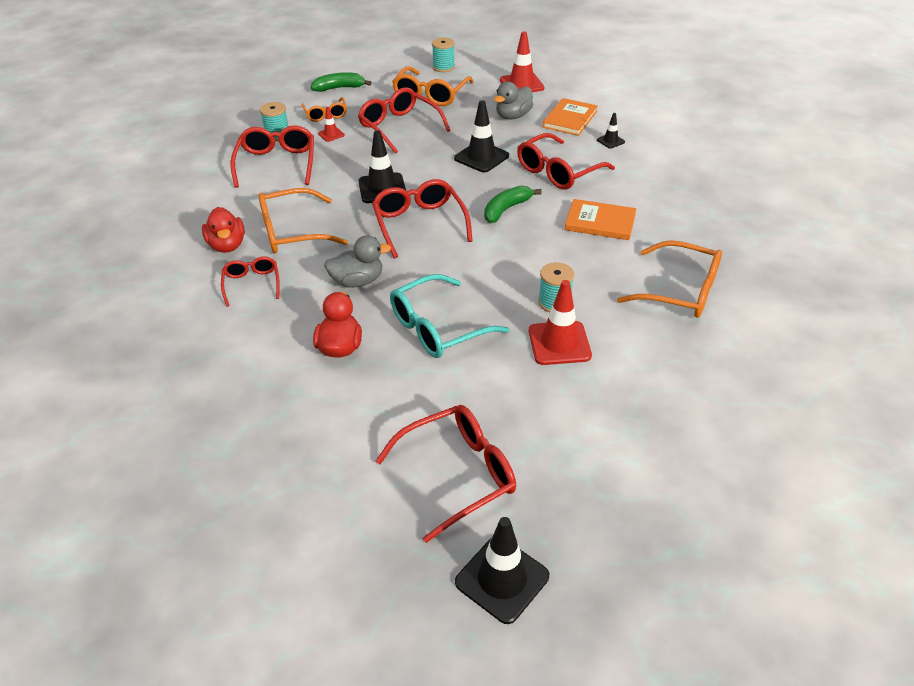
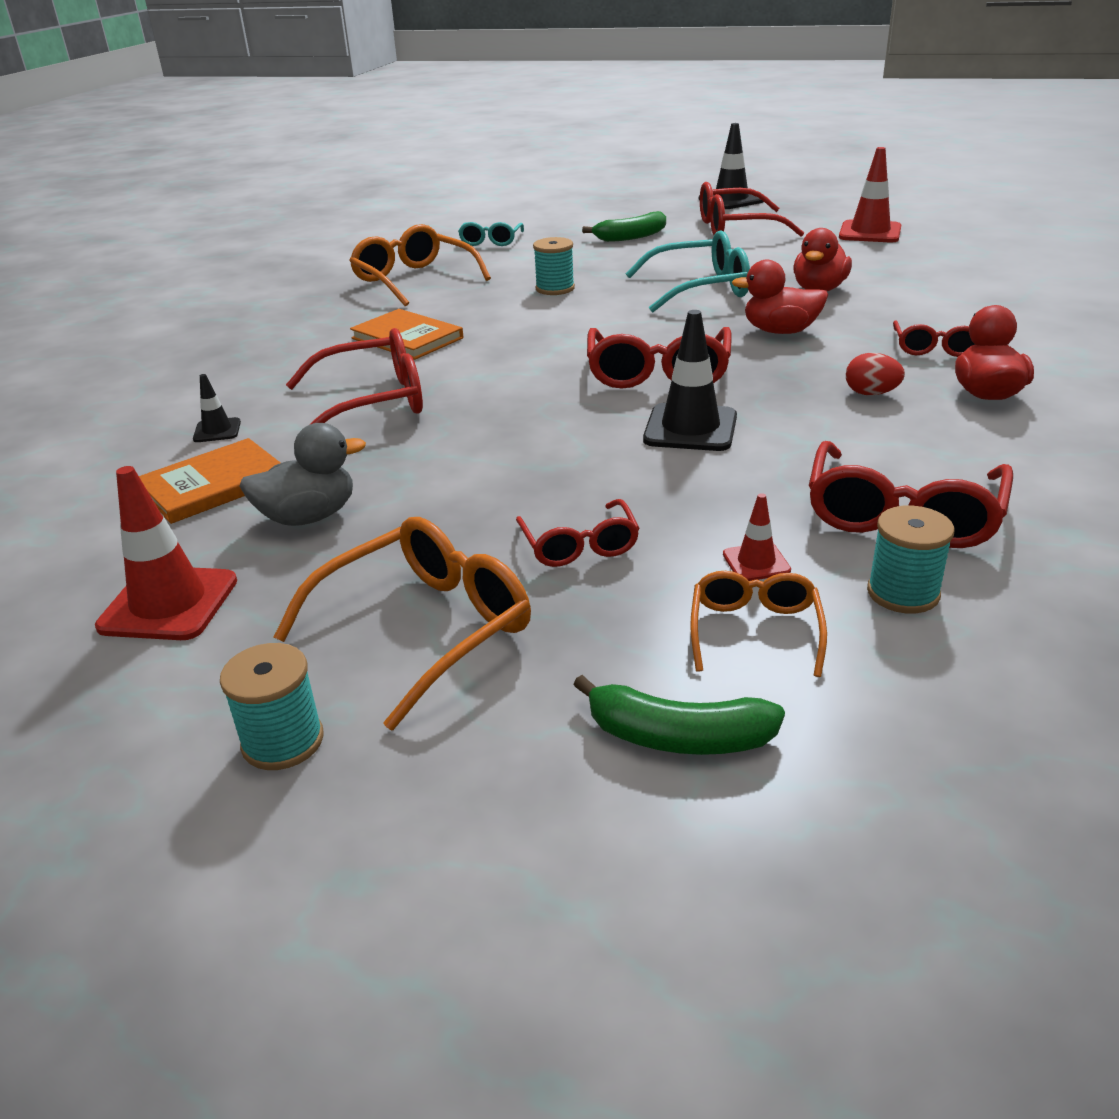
camera: 155 degrees left, 10 degrees down
orange glasses [258,188,348,253] -> red egg [846,353,905,395]
grey duck [324,235,391,288] -> red duck [731,260,828,334]
red glasses [358,87,451,154] -> red glasses [516,499,640,567], size x0.59
black traffic cone [454,100,509,172] -> none
green banana [484,185,542,223] -> green banana moved to [582,211,666,242]
red traffic cone [529,280,592,365] -> red traffic cone moved to [839,147,901,242]
none -> turquoise glasses [458,222,524,246]

